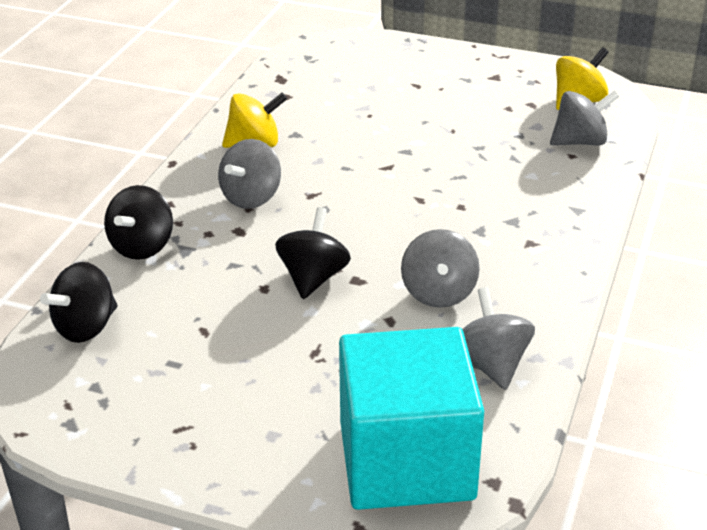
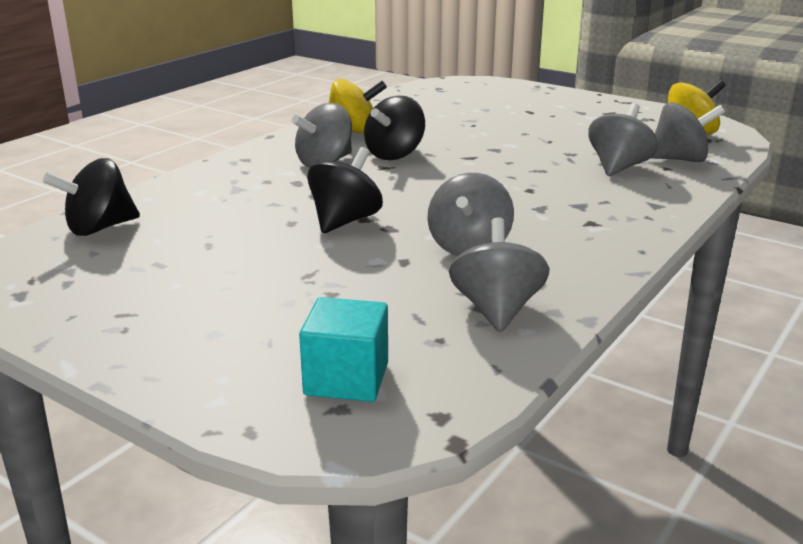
camera: 15 degrees right, 10 degrees down
black spinning top [104,185,173,260] -> black spinning top moved to [364,96,425,160]
turquoise cube [339,327,484,510] -> turquoise cube [299,297,388,402], size x0.48
none -> grey spinning top [589,103,658,176]

